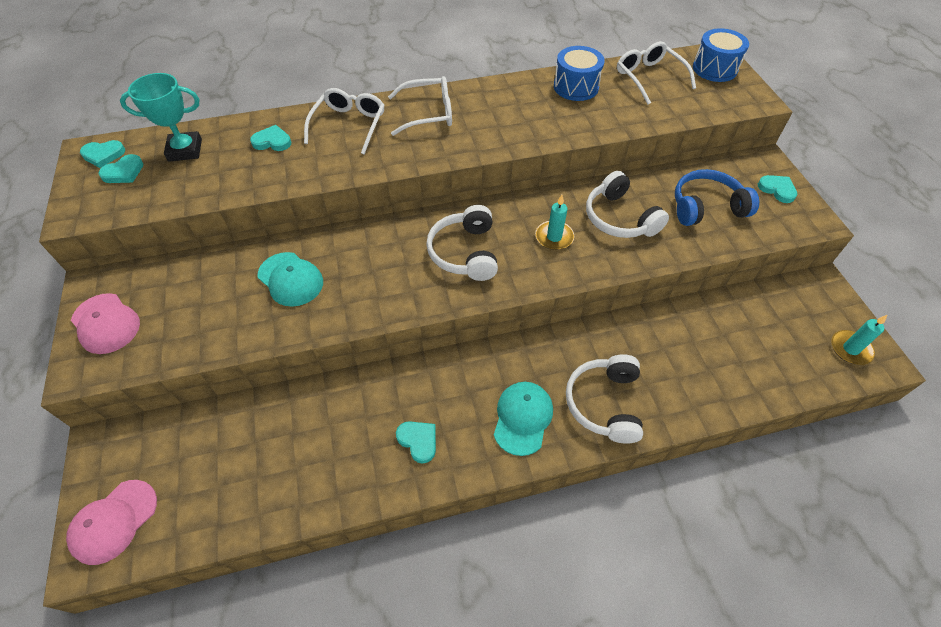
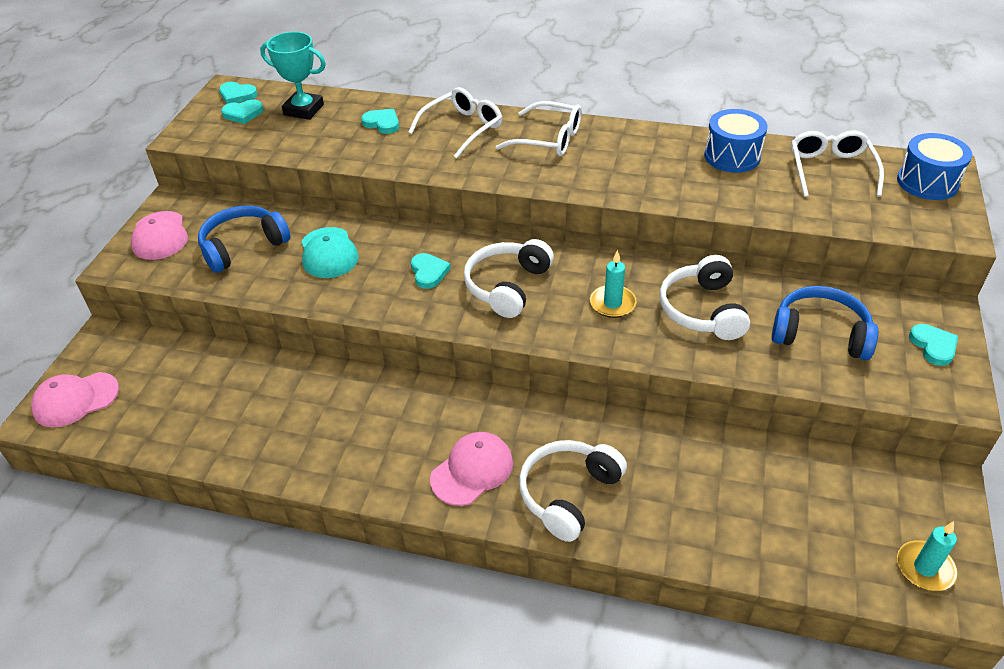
camera: 30 degrees right, 10 degrees down
turquoise heart [396,421,436,464] -> turquoise heart moved to [411,253,451,289]
turquoise cap [494,382,553,456] -> pink cap [430,432,513,506]
none -> blue headphones [198,206,290,273]

